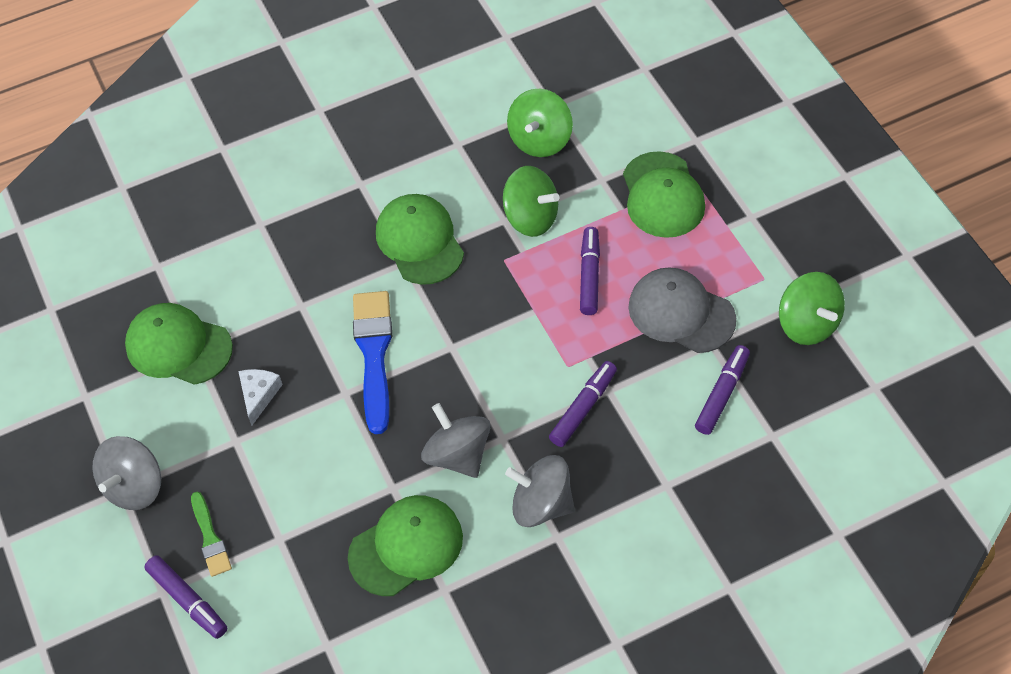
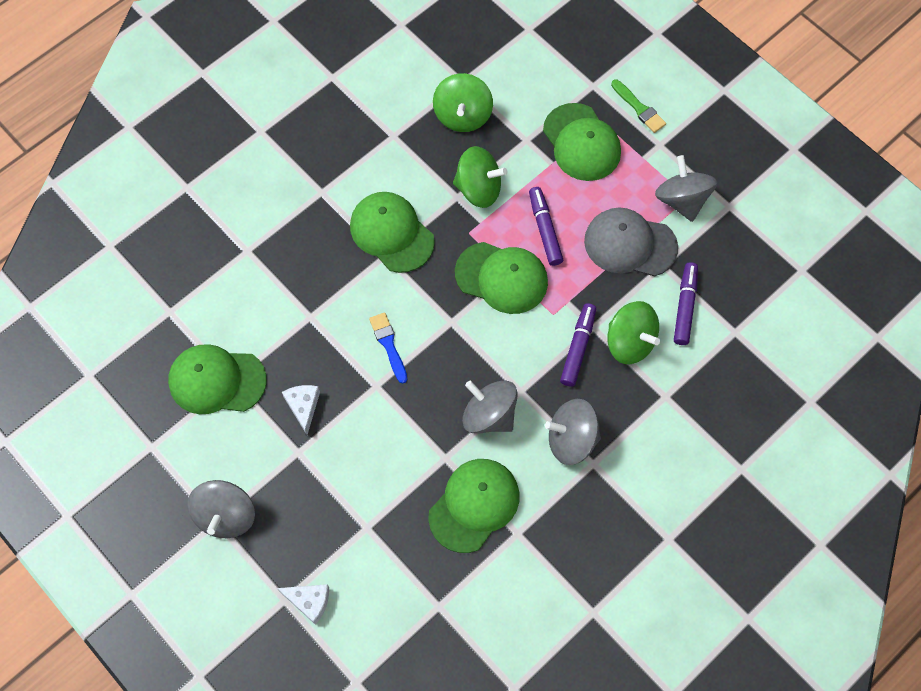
camera: 20 degrees left, 10 degrees up
purple marker [144,555,228,639] -> white cheese [277,584,329,625]
green brush [191,492,232,577] -> green brush moved to [611,80,666,133]
blue brush [353,291,392,434] -> blue brush [369,312,407,384], size x0.55
green spinning top [779,272,845,345] -> green spinning top moved to [608,301,660,364]
none -> green cap [455,242,548,314]
none -> grey spinning top [655,155,717,222]

